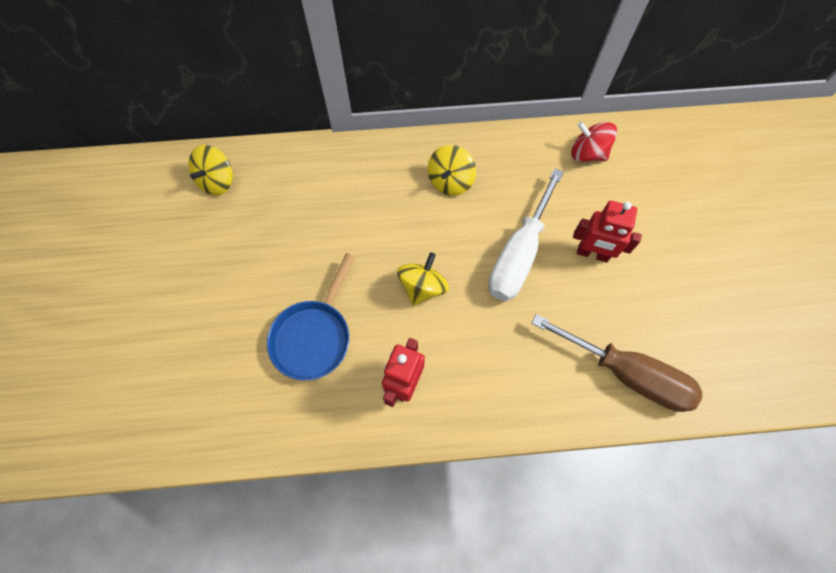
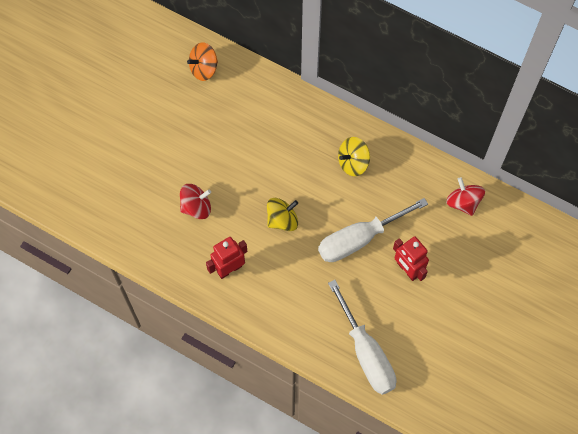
camera: 35 degrees right, 0 degrees up
yellow spinning top [188,145,233,195] -> orange spinning top [187,42,218,81]
blue pan [267,253,355,380] -> red spinning top [180,184,211,219]
brown screwdriver [531,314,702,412] -> white screwdriver [328,280,396,395]

